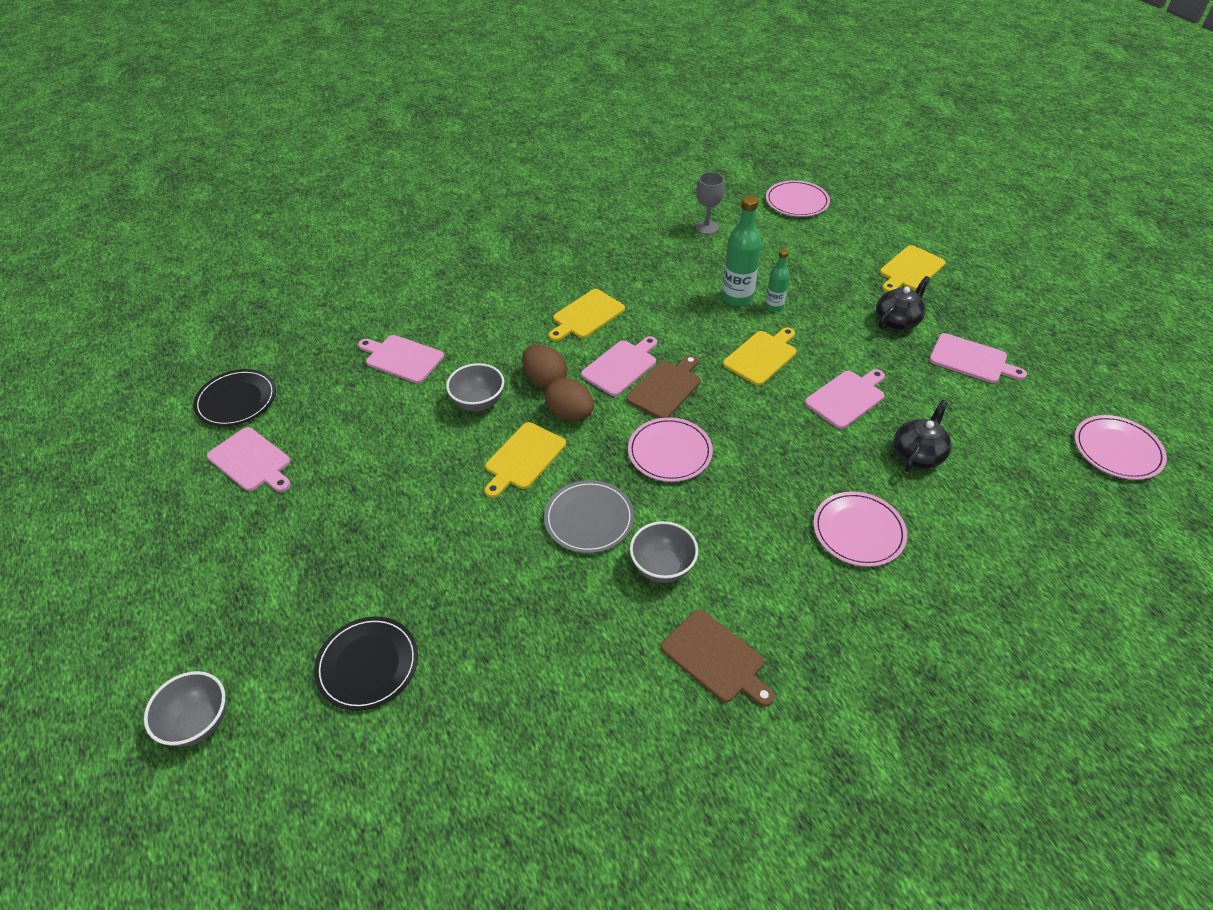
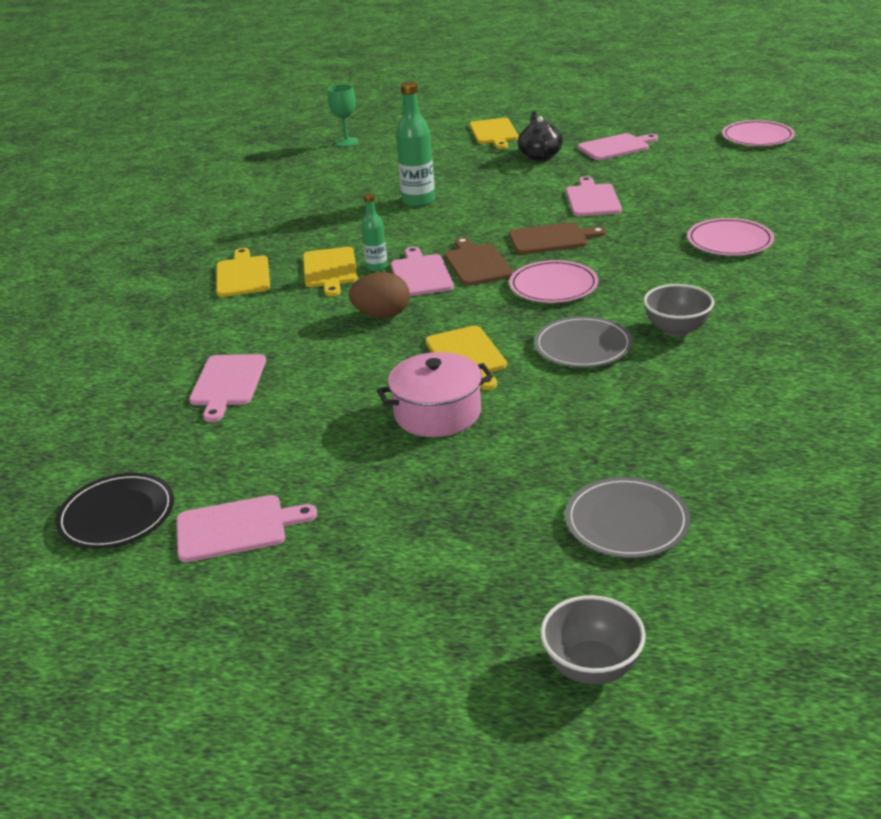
camera: 50 degrees left, 15 degrees down
black plate [314,617,418,711] -> grey plate [565,477,690,558]
pink cutting board [358,335,444,383] -> pink cutting board turned 60 degrees counterclockwise [189,354,266,422]
grey bowl [446,363,504,411] -> none
brown egg [545,378,594,421] -> none
brown cutting board [661,609,775,707] -> brown cutting board moved to [509,222,606,254]
grey goblet [695,172,725,234] -> none
yellow cutting board [723,327,797,386] -> yellow cutting board moved to [216,248,270,297]
green bottle [765,249,790,312] -> green bottle moved to [361,193,388,271]
pink plate [766,180,830,217] -> green goblet [328,84,358,147]
black teapot [894,400,951,472] -> none
none -> pink pot [377,352,493,437]

